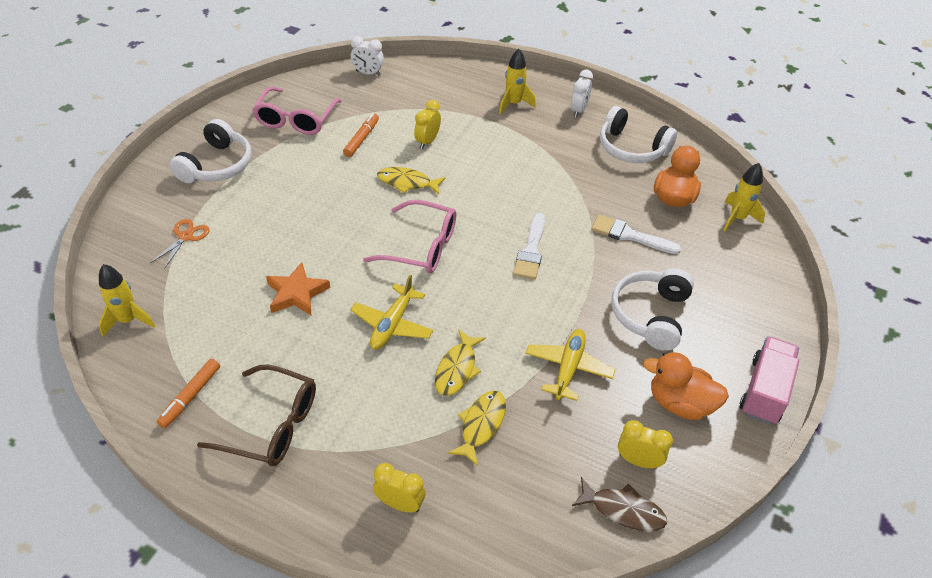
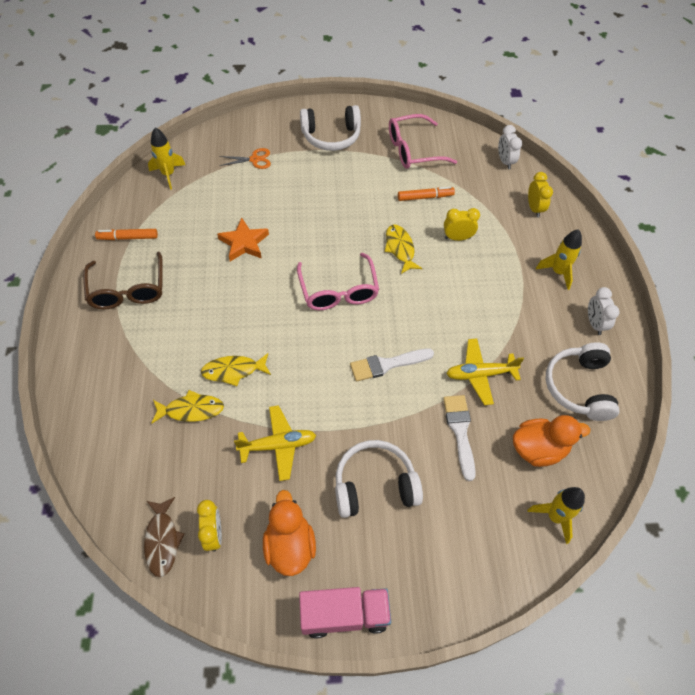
camera: 60 degrees right, 10 degrees up
yellow plane [350,275,433,350] -> yellow plane moved to [446,338,524,405]
yellow clock [373,463,425,513] -> yellow clock moved to [528,172,553,218]
white clock [571,70,593,117] -> white clock turned 90 degrees clockwise [588,287,620,335]

